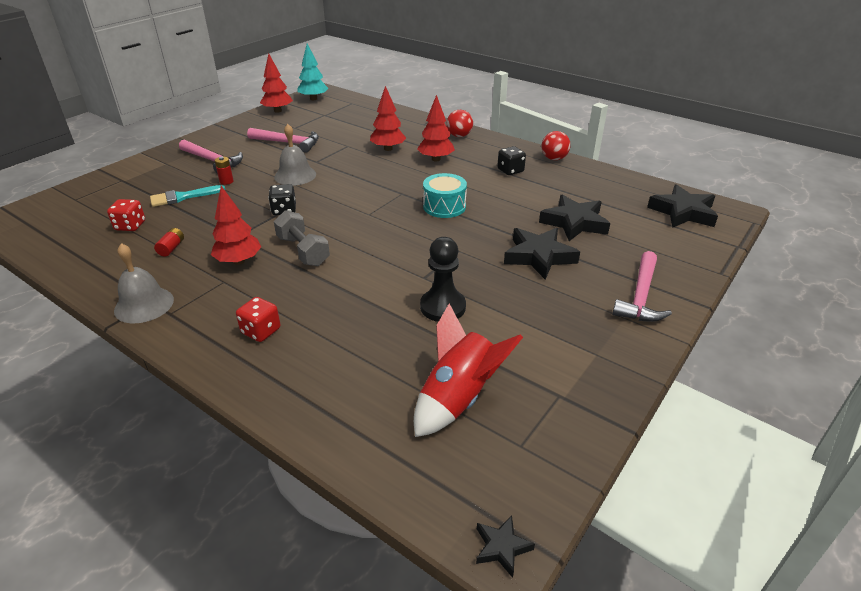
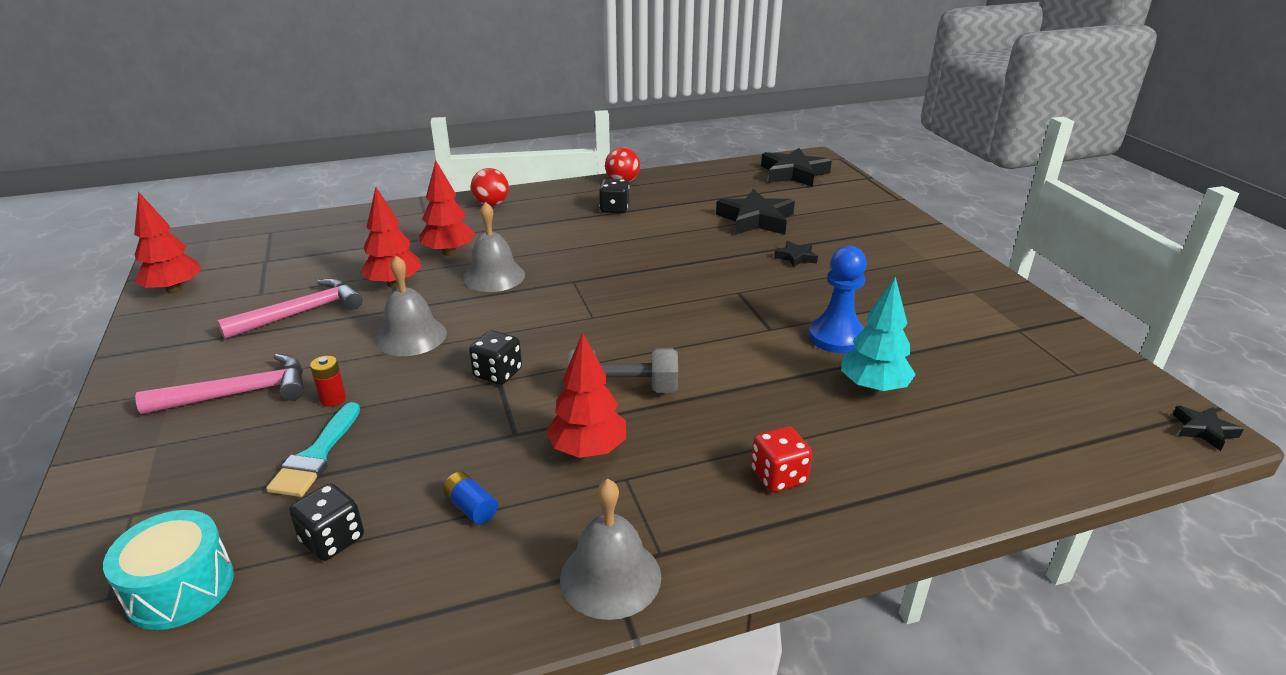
camera: 55 degrees left, 5 degrees down
red dice [107,199,145,231] -> black dice [289,483,364,561]
red battery [154,228,184,257] -> blue battery [443,472,498,524]
turquoise tree [298,44,328,100] -> turquoise tree moved to [841,277,916,393]
red rocket [414,303,523,437] -> none
red tree [417,95,455,161] -> red tree moved to [360,187,422,288]
black pawn [420,237,466,322] -> blue pawn [808,246,867,353]
turquoise drum [423,173,467,218] -> turquoise drum moved to [103,510,234,630]
black star [504,228,580,280] -> black star [774,241,818,268], size x0.49
pink hammer [612,251,672,322] -> none
none -> grey bell [463,202,525,292]

